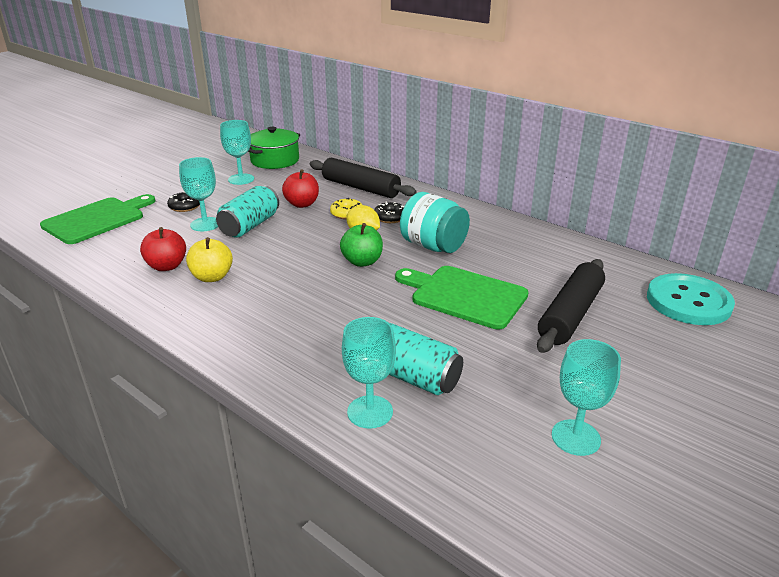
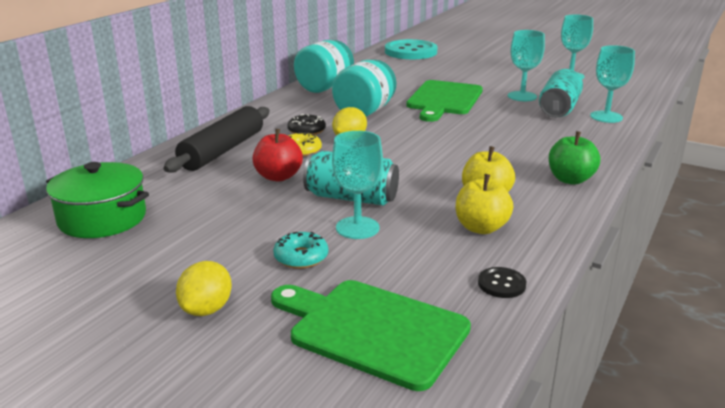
camera: 100 degrees left, 5 degrees down
red apple [140,227,186,271] -> yellow apple [456,174,513,234]
black donut [167,192,200,212] -> turquoise donut [273,232,328,269]
turquoise goblet [220,120,254,185] -> turquoise goblet moved to [508,30,545,101]
green apple [340,223,383,267] -> green apple moved to [549,131,600,185]
black rolling pin [537,259,605,353] -> none
none -> yellow lemon [176,261,232,316]
none -> turquoise jar [294,40,354,93]
none -> black button [478,267,527,298]

